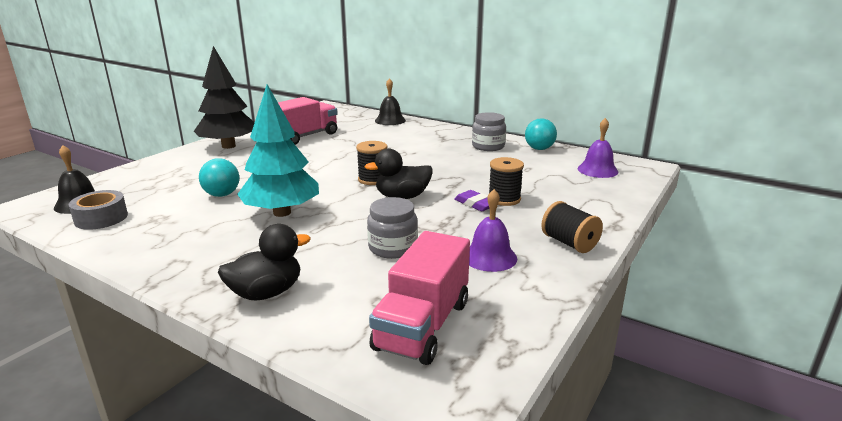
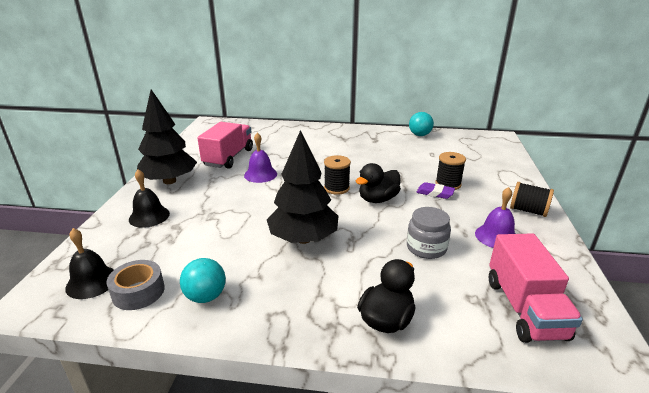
camera: 25 degrees left, 5 degrees up
turquoise ball [199,158,239,197] -> turquoise ball moved to [180,258,226,303]
turquoise tree [237,84,319,217] -> black tree [267,130,338,244]
black bell [375,78,406,125] -> black bell moved to [129,169,170,228]
grey jar [472,112,506,151] -> none
purple bell [577,118,618,178] -> purple bell moved to [244,133,277,183]

